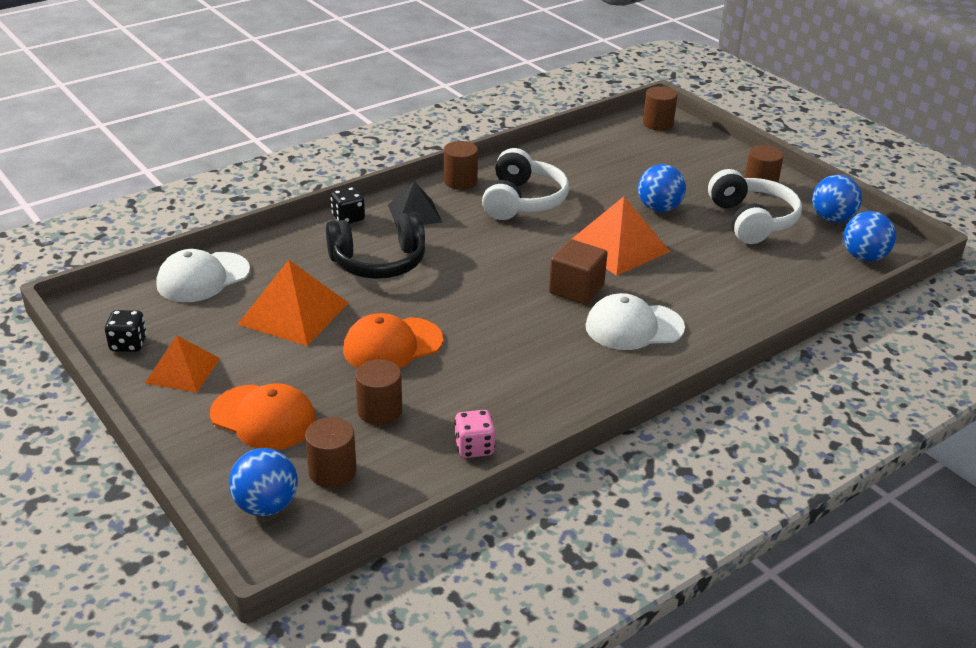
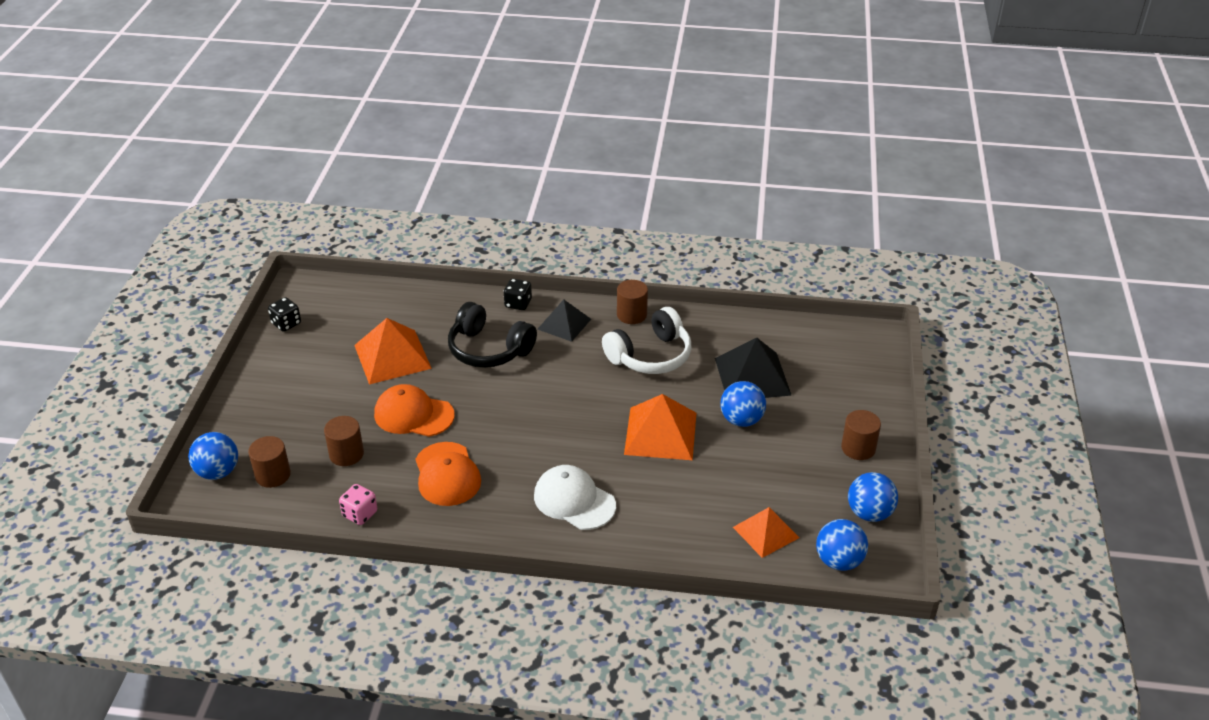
camera: 45 degrees right, 5 degrees up
orange pyramid [144,335,220,393] -> orange pyramid moved to [733,507,799,558]
white cap [156,249,250,302] -> none
orange cap [210,383,316,450] -> orange cap moved to [415,442,481,506]
brown cube [549,239,608,305] -> none
brown cylinder [643,86,677,130] -> none
white headphones [708,169,802,244] -> none
none -> black pyramid [715,337,792,398]

